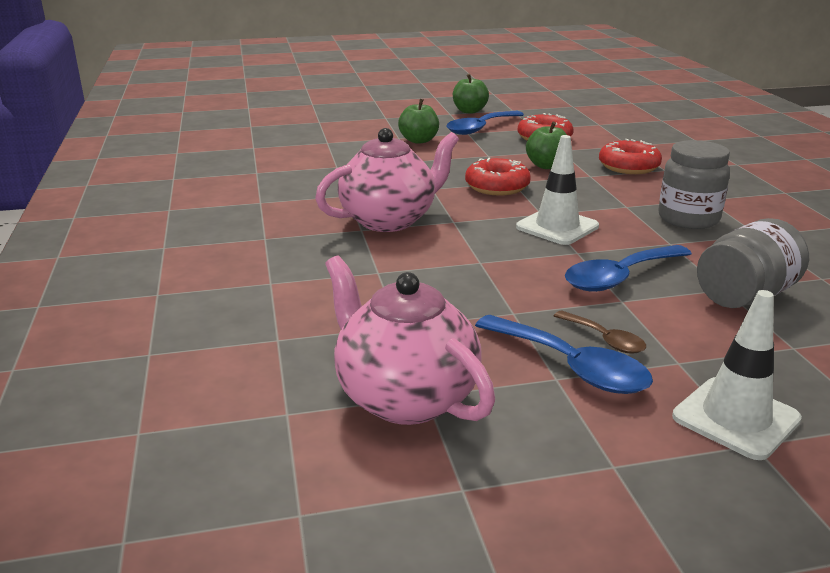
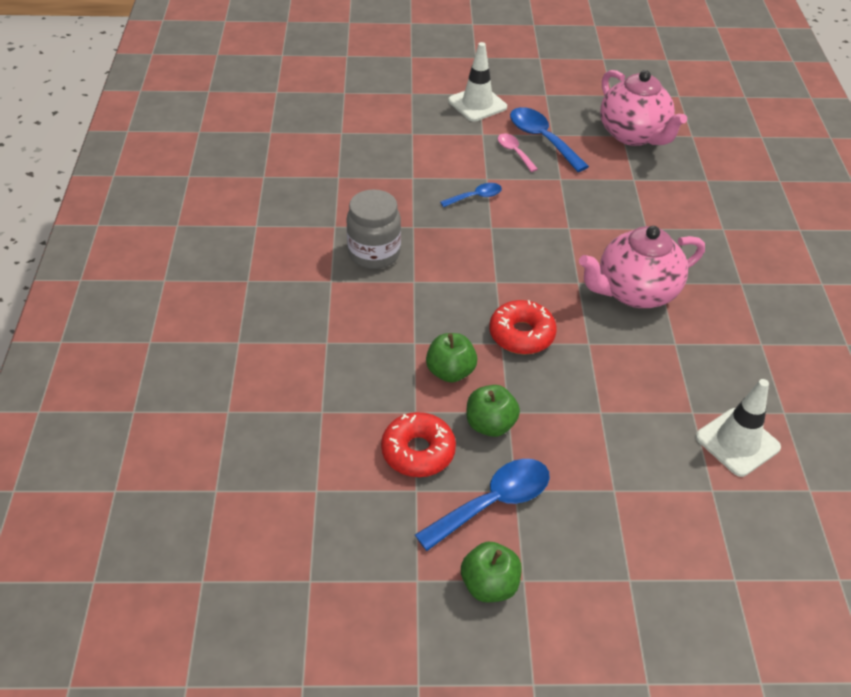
camera: 170 degrees left, 20 degrees up
green apple [398,99,439,144] -> green apple moved to [467,385,520,437]
white traffic cone [516,135,599,245] -> white traffic cone moved to [696,379,781,477]
brown spoon [554,311,646,353] -> pink spoon [498,133,538,172]
blue spoon [565,245,692,292] -> blue spoon [440,183,502,207], size x0.56
red donut [599,139,662,174] -> none
grey jar [697,218,809,308] -> none

